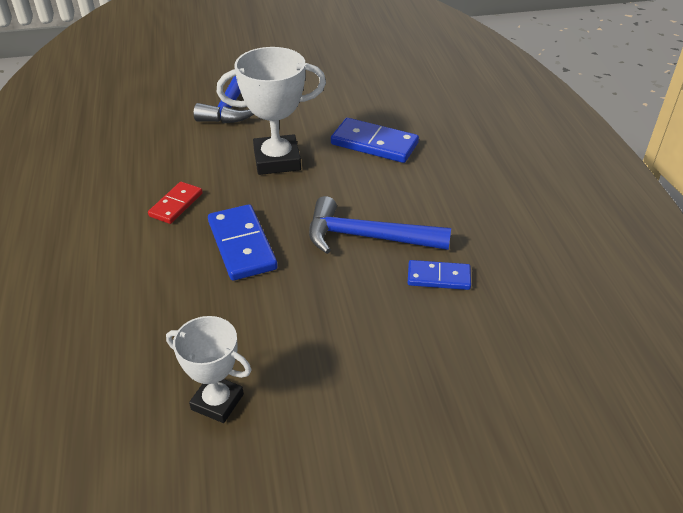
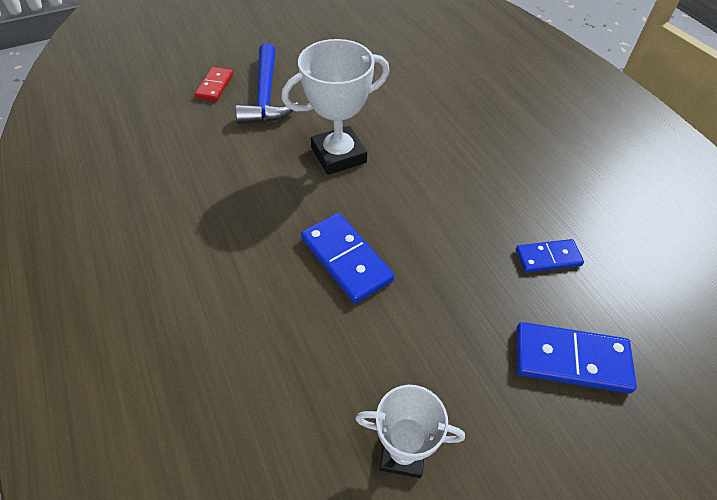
camera: 15 degrees left, 10 degrees up
red domino [148,182,203,224] -> red domino moved to [195,67,233,101]
blue hammer [309,196,451,254] -> none
blue domino [331,118,419,163] -> blue domino moved to [516,322,637,393]

